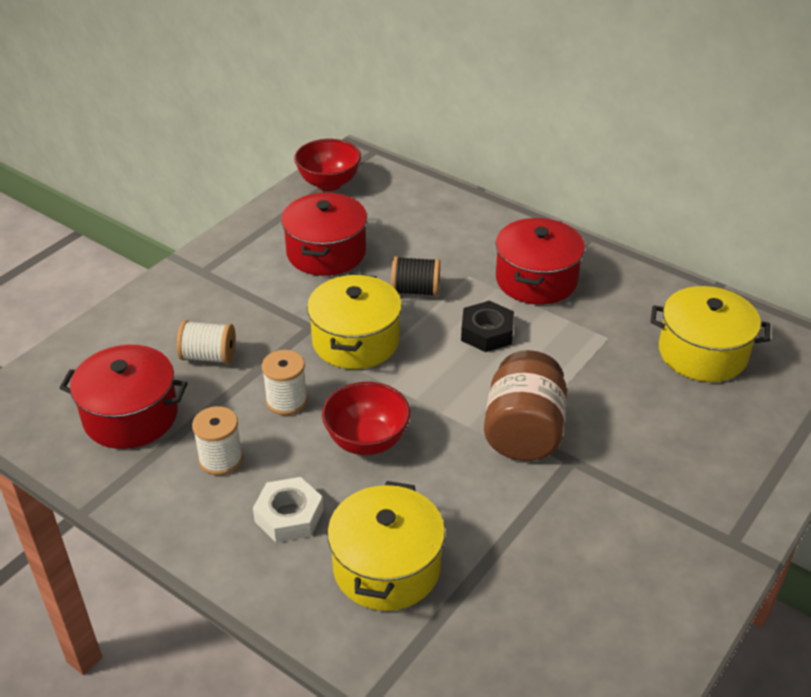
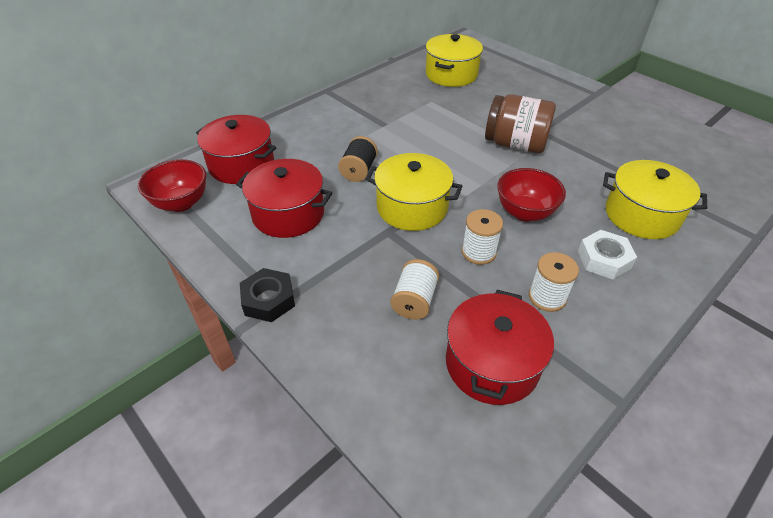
camera: 80 degrees left, 5 degrees up
black nut [461,301,514,352] -> black nut moved to [240,268,295,322]
red pot [496,218,585,305] -> red pot moved to [196,115,276,184]

